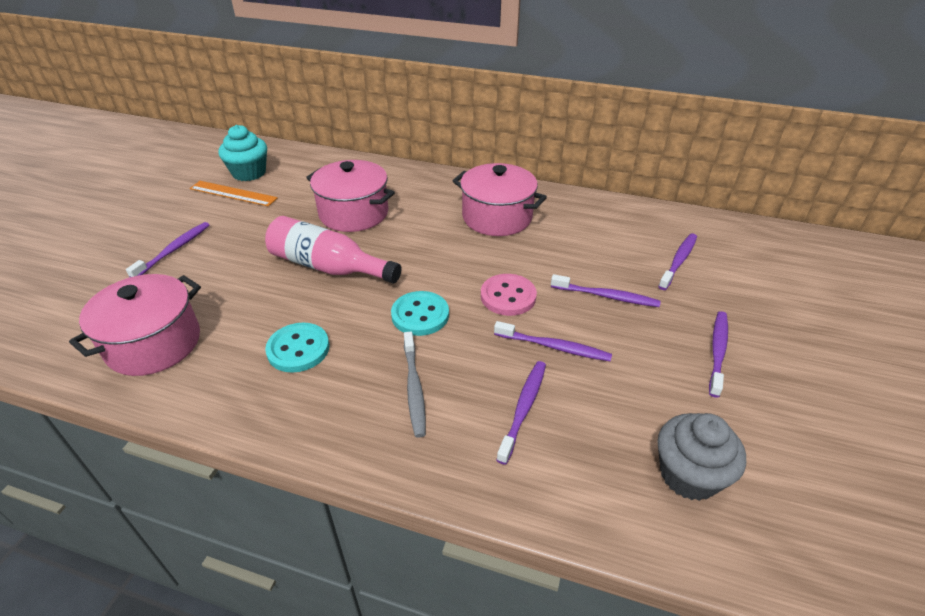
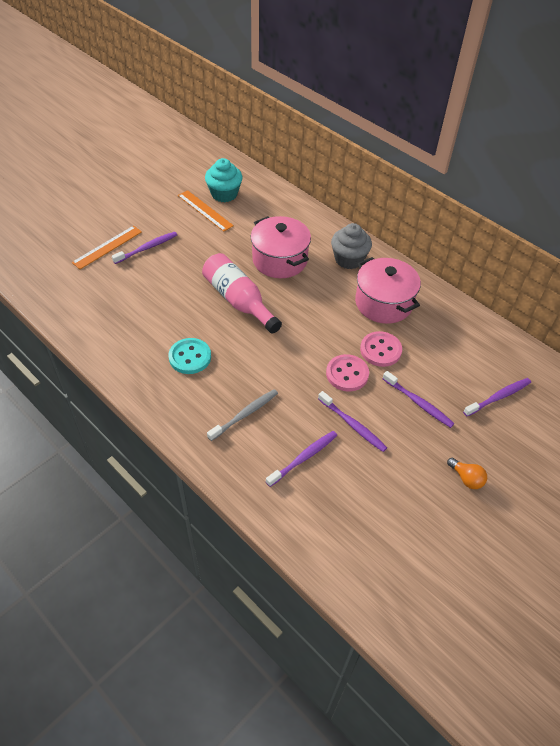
camera: 25 degrees right, 10 degrees up
pink pot [69,274,201,376] -> none
turquoise button [391,291,449,336] -> none
grey toothbrush [404,331,426,438] -> grey toothbrush turned 150 degrees counterclockwise [207,389,278,441]
grey cupcake [658,413,746,501] -> grey cupcake moved to [331,223,372,269]
purple toothbrush [709,311,728,398] -> orange light bulb [447,458,487,489]
none -> orange ruler [72,226,142,269]
none -> pink button [360,331,402,367]

